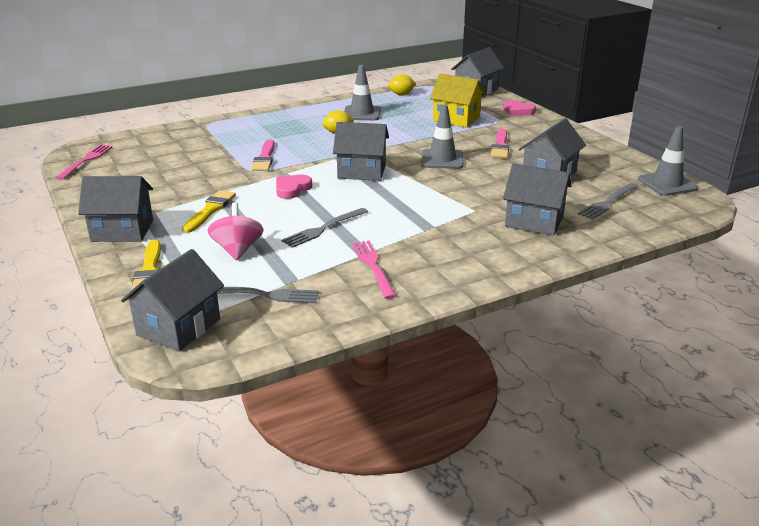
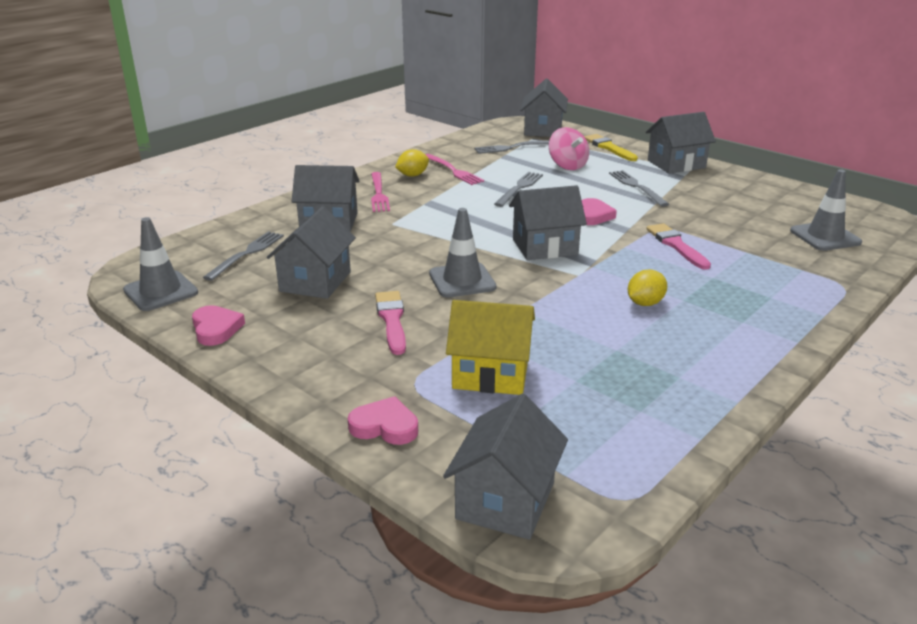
camera: 160 degrees right, 0 degrees up
pink fork [56,145,112,180] -> pink fork moved to [371,172,390,212]
yellow brush [182,190,236,233] -> grey fork [609,170,669,207]
grey traffic cone [344,65,381,120] -> grey traffic cone moved to [790,169,862,251]
yellow lemon [388,74,416,95] -> yellow lemon moved to [395,149,429,177]
none -> pink heart [192,305,245,346]

